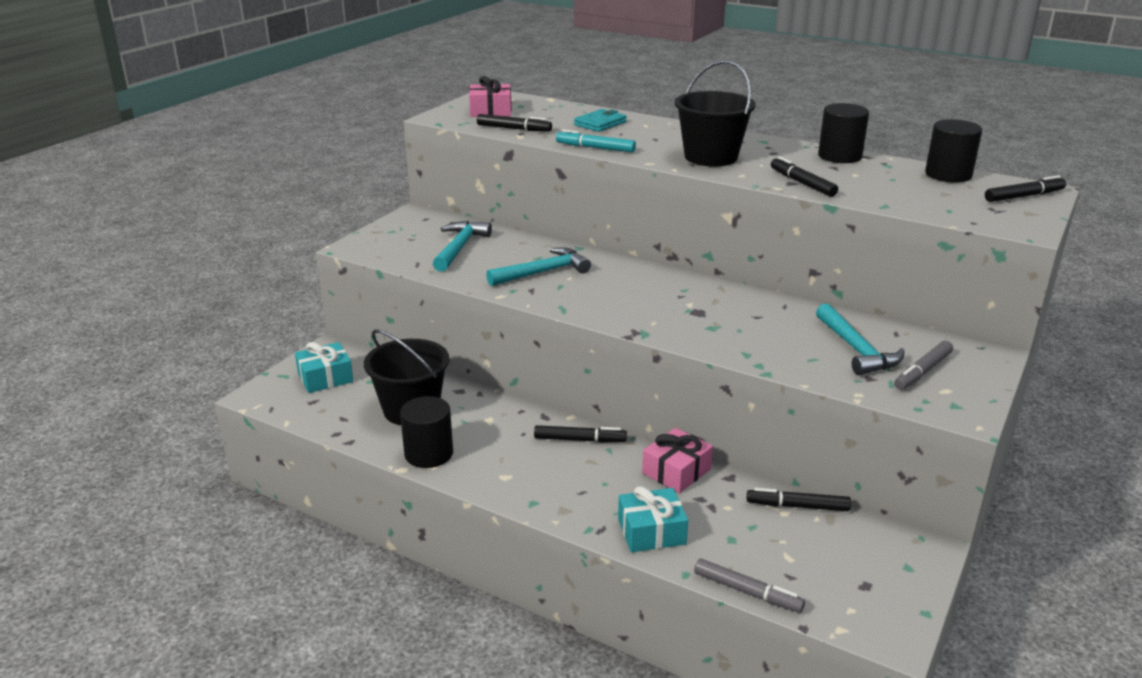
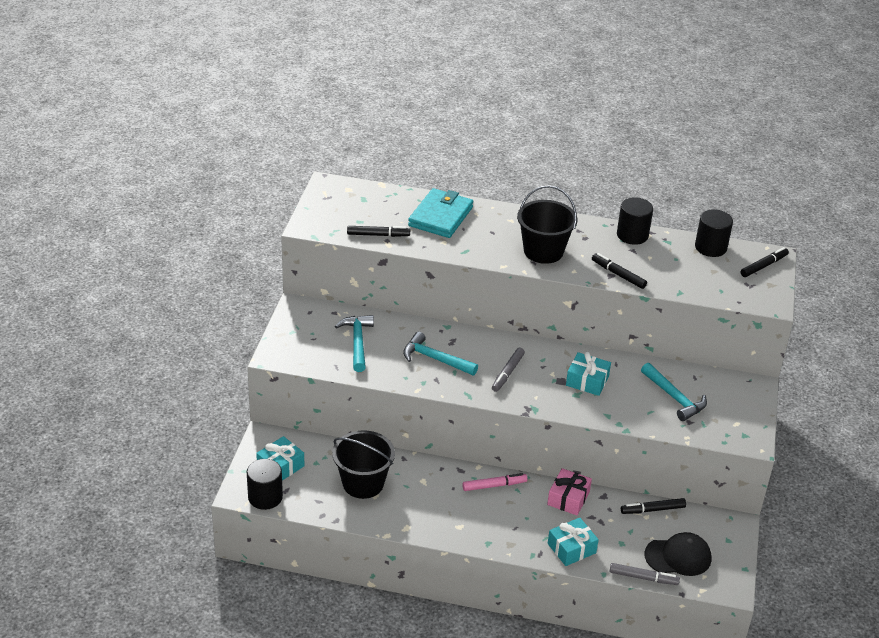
camera: 20 degrees left, 10 degrees up
black cylinder [400,396,453,468] -> black cylinder moved to [247,459,283,510]
pink gift [469,76,512,117] -> none
turquoise hammer [486,247,591,286] -> turquoise hammer turned 105 degrees counterclockwise [403,332,478,376]
black marker [534,425,627,443] -> pink marker [462,473,527,491]
turquoise marker [556,130,636,152] -> none
turquoise wallet [574,109,627,132] -> turquoise wallet [408,188,473,238], size x1.70
grey marker [894,341,953,390] -> grey marker moved to [492,348,525,392]
none -> turquoise gift [566,352,611,396]
none -> black cap [644,532,712,576]

